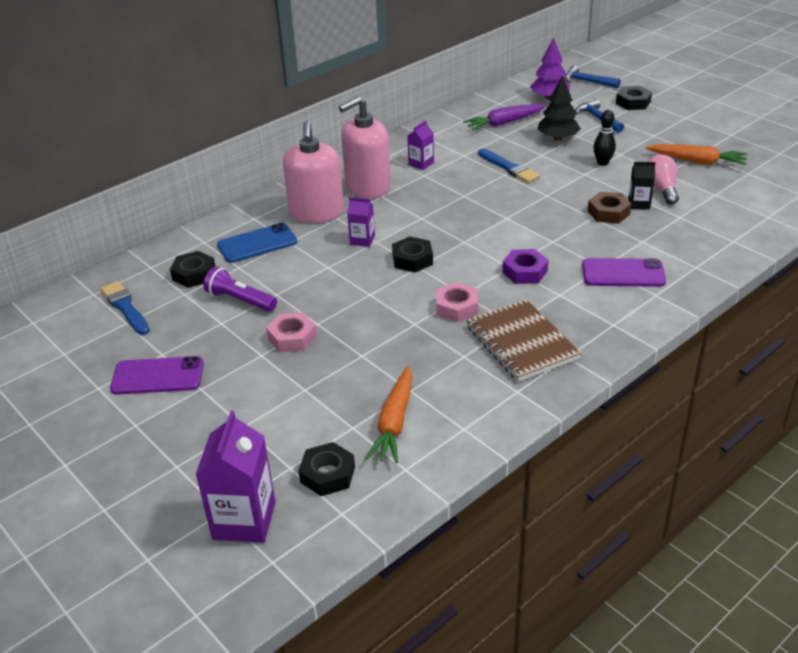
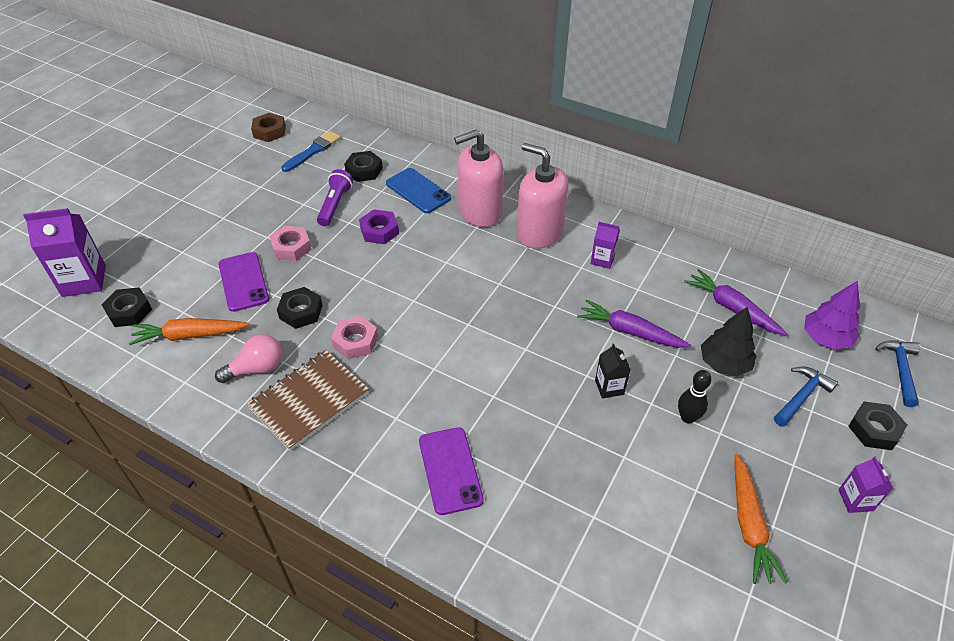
camera: 70 degrees right, 10 degrees up
purple phone [110,356,204,395] -> purple phone moved to [219,252,269,312]
purple carton [347,197,375,247] -> purple carton moved to [838,457,893,513]
black nut [392,236,433,272] -> black nut moved to [277,287,323,329]
blue brush [478,148,540,183] -> purple carrot [577,299,692,348]
purple nut [502,249,548,284] -> purple nut moved to [359,210,399,244]
brown nut [588,192,631,224] -> brown nut moved to [251,113,286,142]
black carton [628,162,655,209] -> black carton moved to [595,344,631,398]
pink light bulb [647,154,679,205] -> pink light bulb moved to [215,334,282,383]

